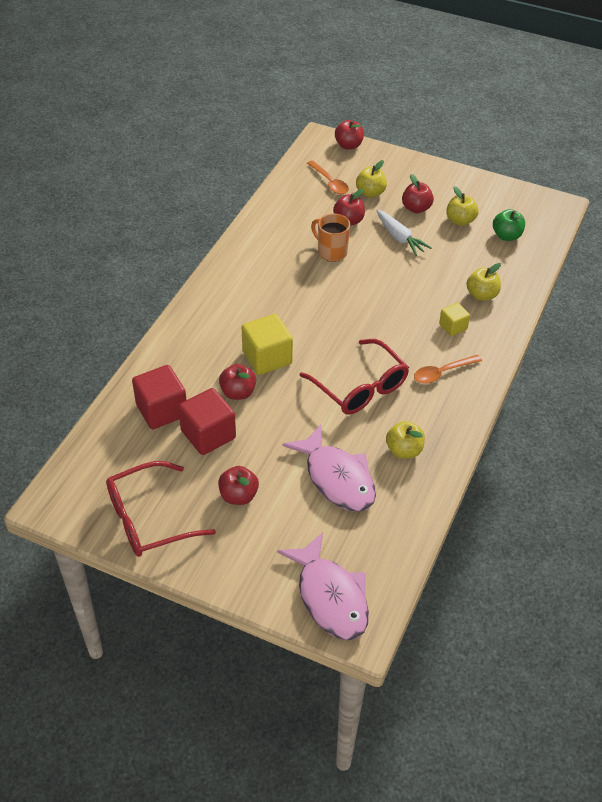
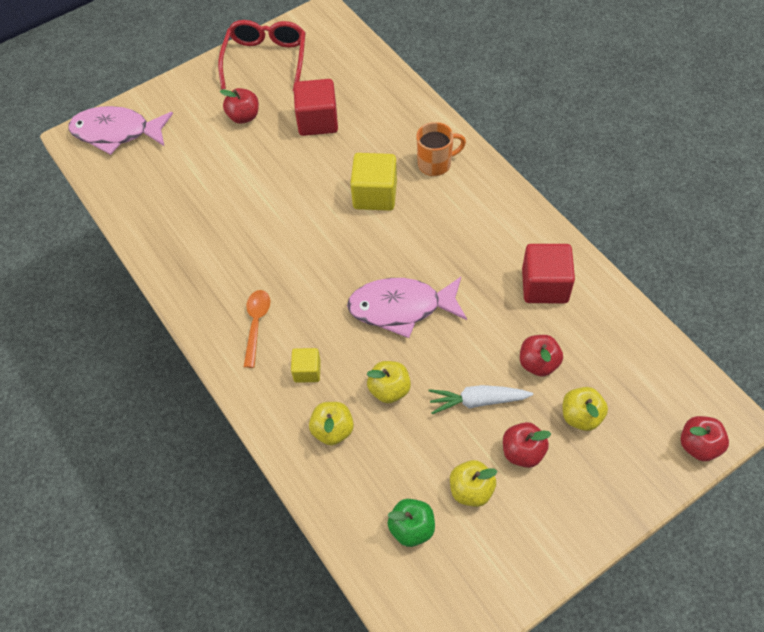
camera: 125 degrees right, 10 degrees up
red cube [132,365,186,429] -> red cube moved to [522,244,575,304]
red apple [219,364,256,400] -> none
pink fish [282,424,376,512] -> pink fish moved to [347,277,467,338]
red glasses [299,339,409,415] -> none
orange spoon [307,160,349,194] -> none
orange mug [311,213,350,262] -> orange mug moved to [416,122,466,176]
yellow apple [386,421,425,459] -> yellow apple moved to [367,361,411,403]

